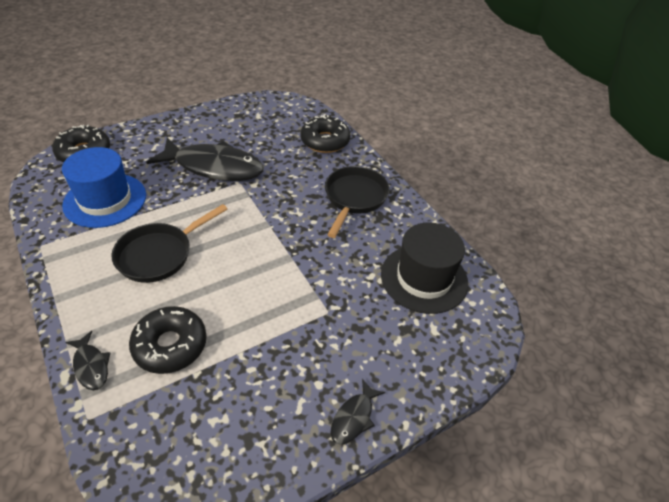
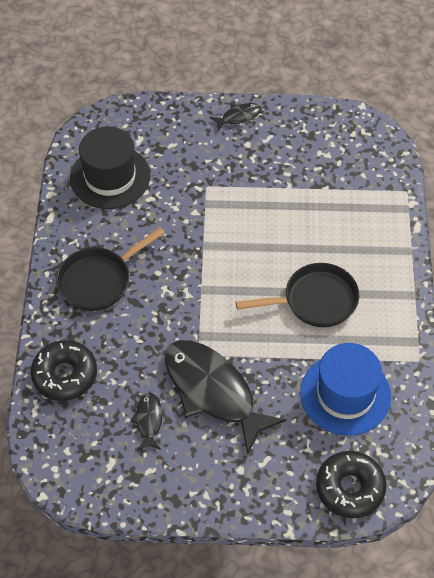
camera: 145 degrees left, 10 degrees up
black fish [66,331,111,390] -> black fish moved to [130,393,162,450]
black donut [129,306,207,374] -> none

